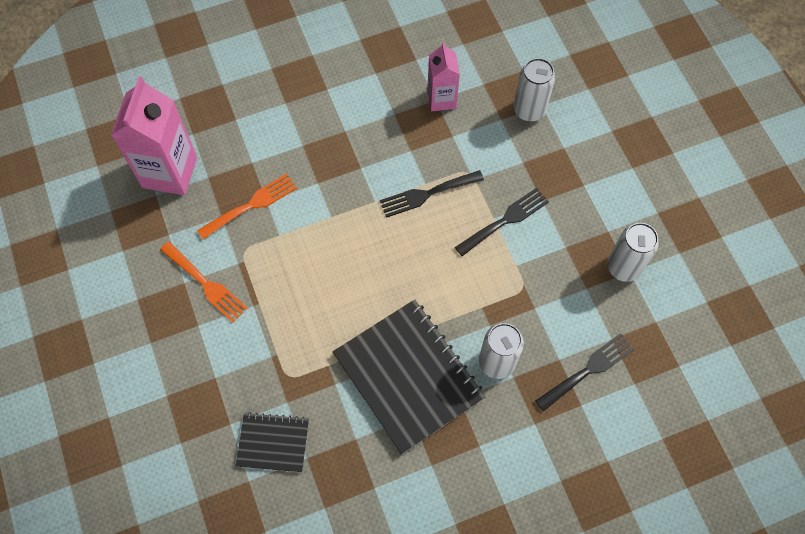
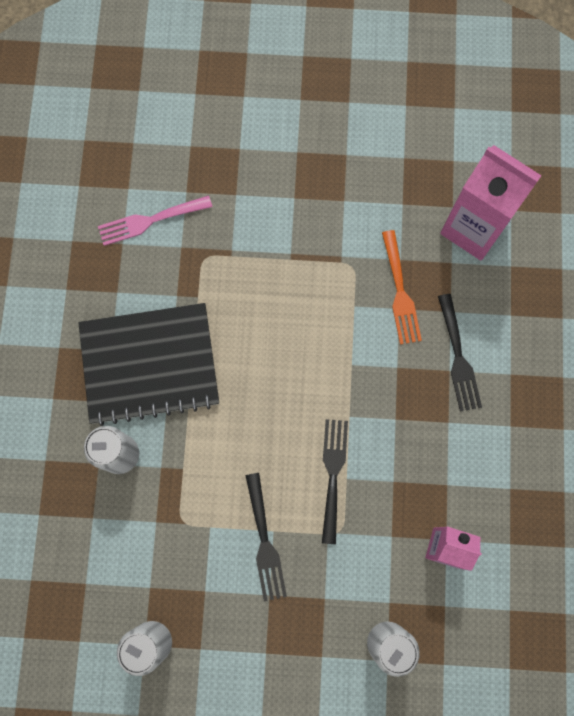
camera: 115 degrees right, 10 degrees up
orange fork [160,242,248,323] -> none
black notebook [236,412,309,472] -> pink fork [98,195,212,246]
black fork [535,333,634,411] -> black fork moved to [438,294,482,412]

